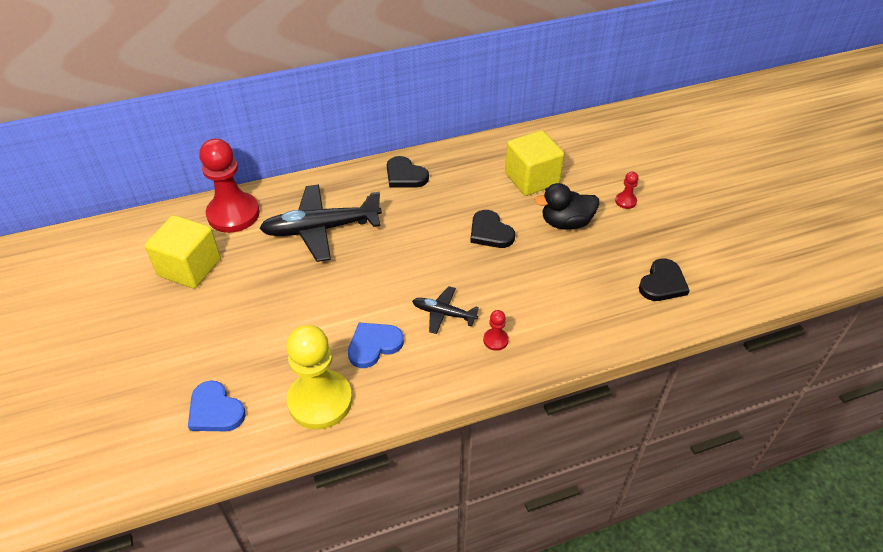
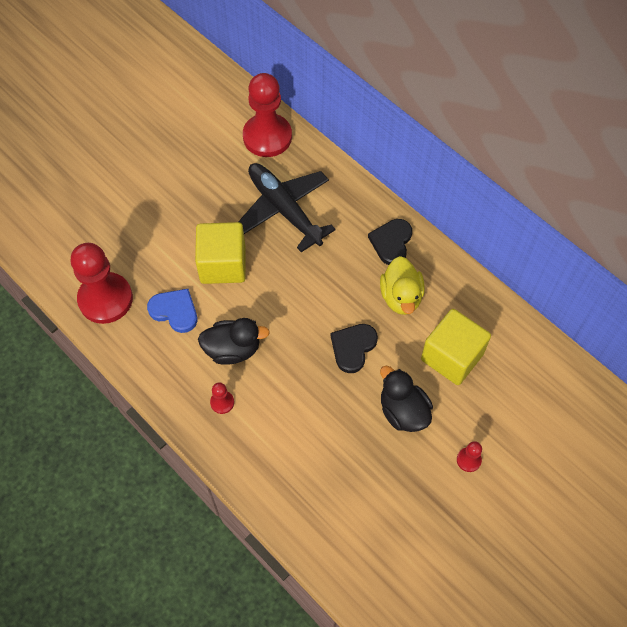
camera: 65 degrees right, 15 degrees up
yellow cube [145,215,221,288] -> yellow cube moved to [195,222,246,284]
blue heart [188,380,246,431] -> none
yellow pawn [286,325,352,430] -> red pawn [71,243,133,324]
black plane [412,286,479,334] -> black duck [198,318,270,365]
black heart [639,258,690,301] -> none
none -> yellow duck [380,256,425,315]

